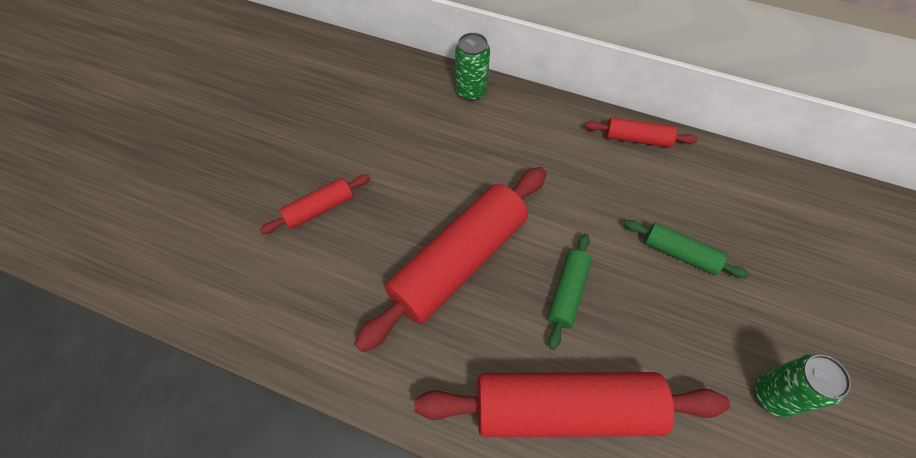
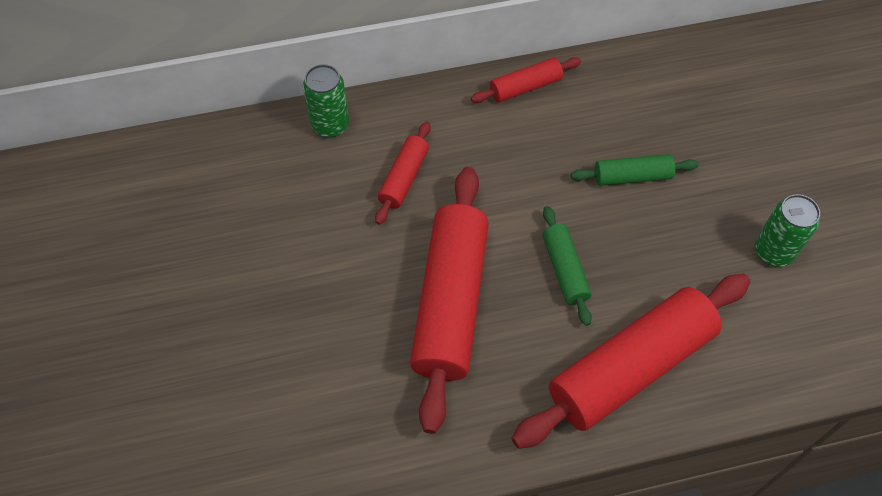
camera: 35 degrees left, 0 degrees up
red rolling pin [260,174,370,234] -> red rolling pin moved to [375,122,431,225]

